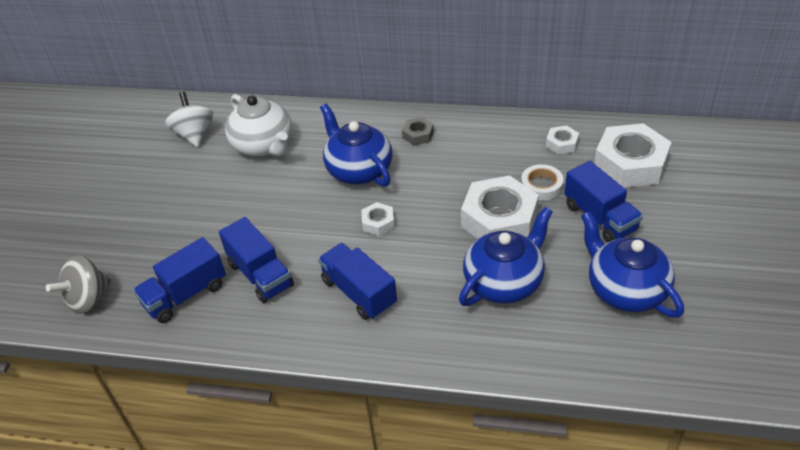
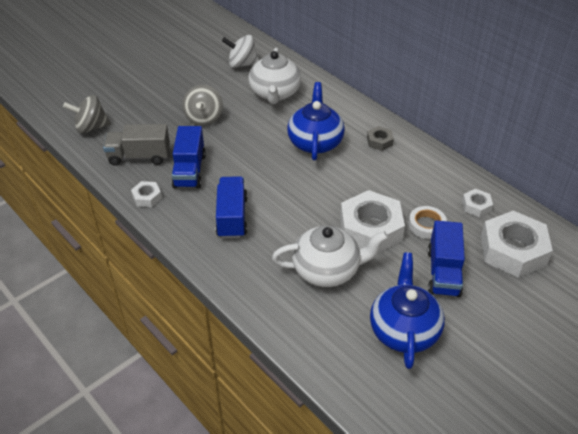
camera: 35 degrees right, 0 degrees up
blue truck [133,237,226,323] -> grey truck [103,124,170,166]
white spinning top [165,92,213,147] -> white spinning top turned 105 degrees counterclockwise [222,35,259,68]
white nut [361,202,394,236] -> white nut moved to [131,181,162,207]
blue teapot [459,207,553,306] -> white teapot [272,226,388,287]
none -> grey spinning top [182,85,223,126]

